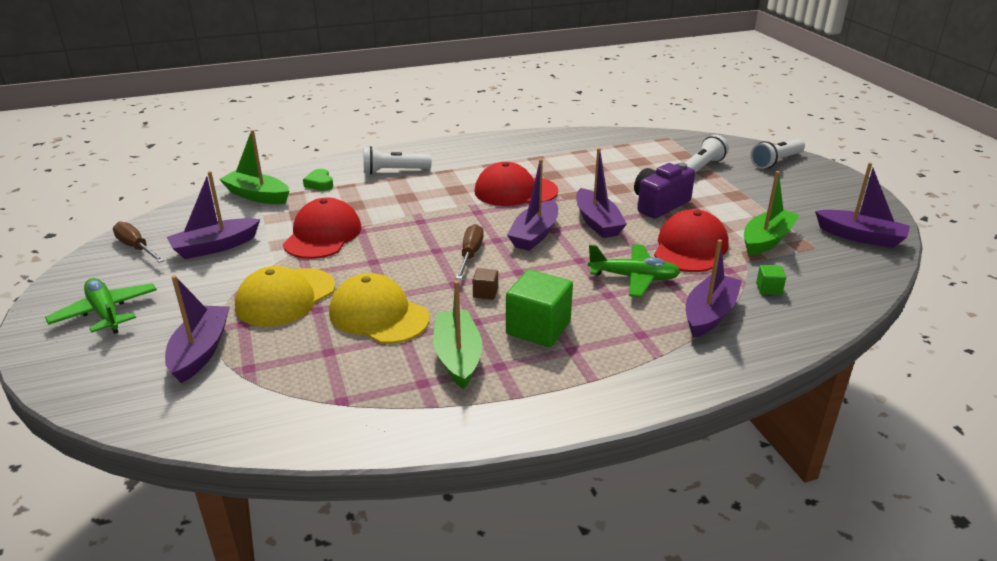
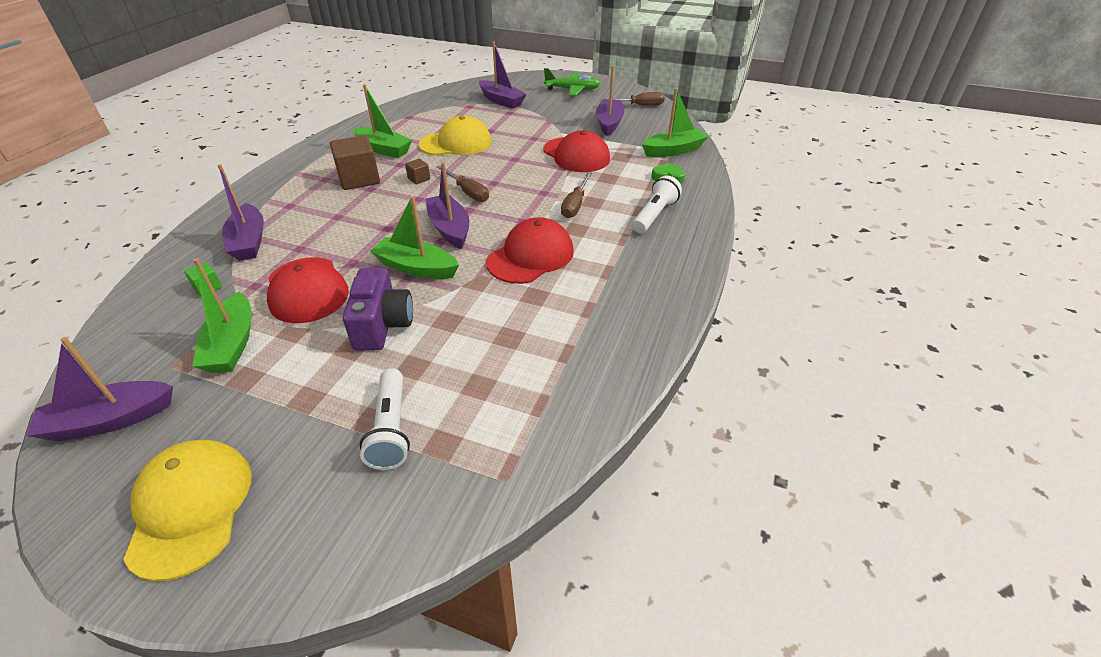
camera: 130 degrees right, 10 degrees up
yellow cap [235,266,335,327] -> yellow cap moved to [123,440,252,582]
green cube [506,269,573,347] -> brown cube [330,135,380,190]
purple boat [576,148,627,238] -> green boat [370,196,459,279]
green plane [588,244,680,297] -> none
white flashlight [751,139,805,169] -> none
none -> brown screwdriver [561,172,592,218]

